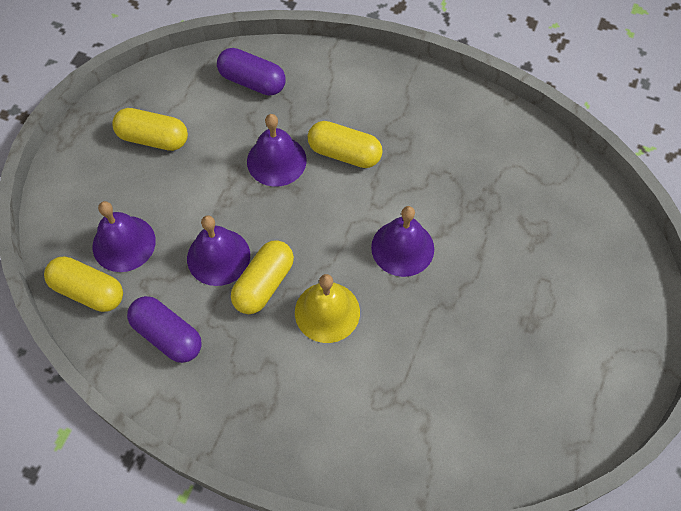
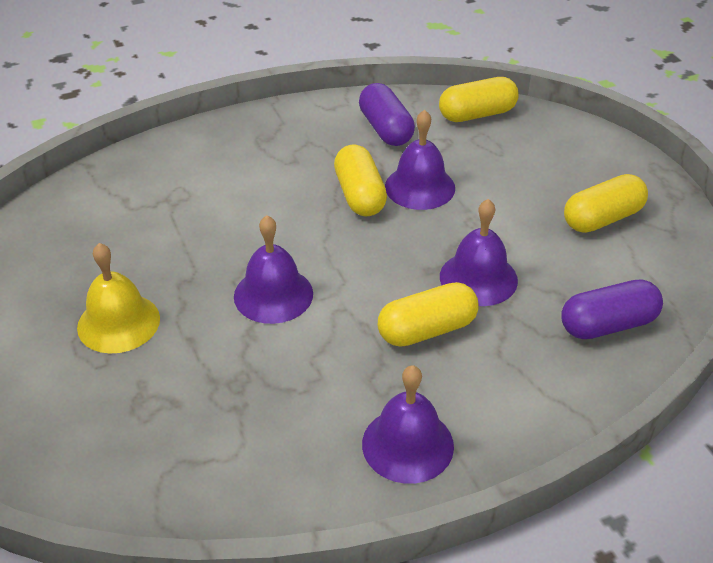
camera: 135 degrees right, 20 degrees down
purple bell [93,201,156,272] -> purple bell moved to [362,365,454,484]
purple capsule [127,296,202,363] -> purple capsule turned 75 degrees clockwise [359,83,415,146]
yellow bell [295,274,360,343] -> yellow bell moved to [77,243,160,354]

